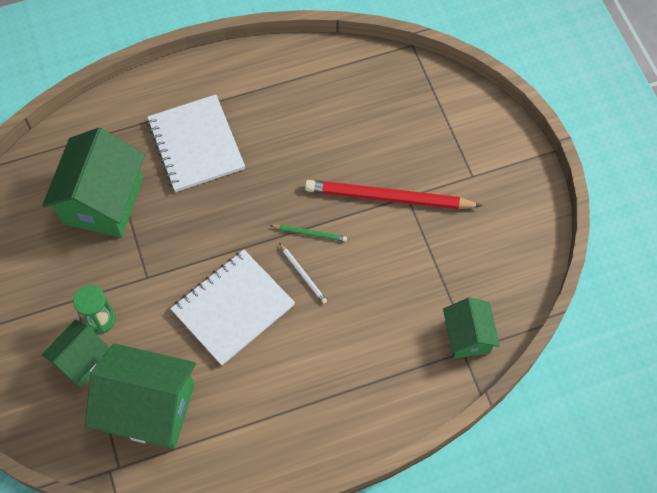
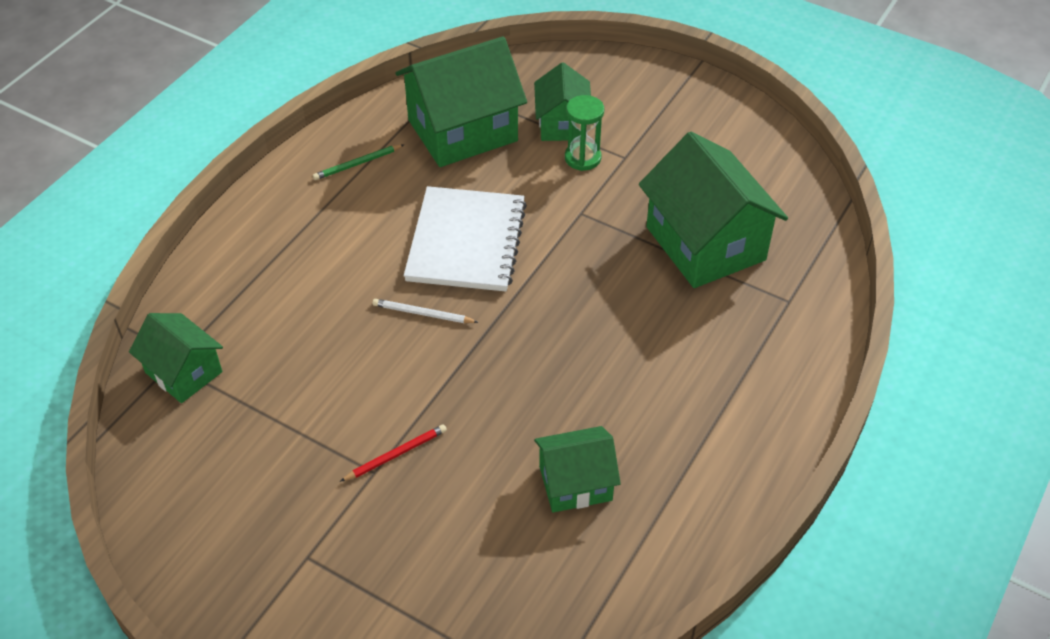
camera: 140 degrees right, 15 degrees down
white notebook [147,95,245,192] -> none
green pencil [270,225,347,242] -> green pencil moved to [313,144,404,180]
red pencil [305,180,482,209] -> red pencil [340,424,447,482], size x0.44
none -> green house [534,426,621,512]

